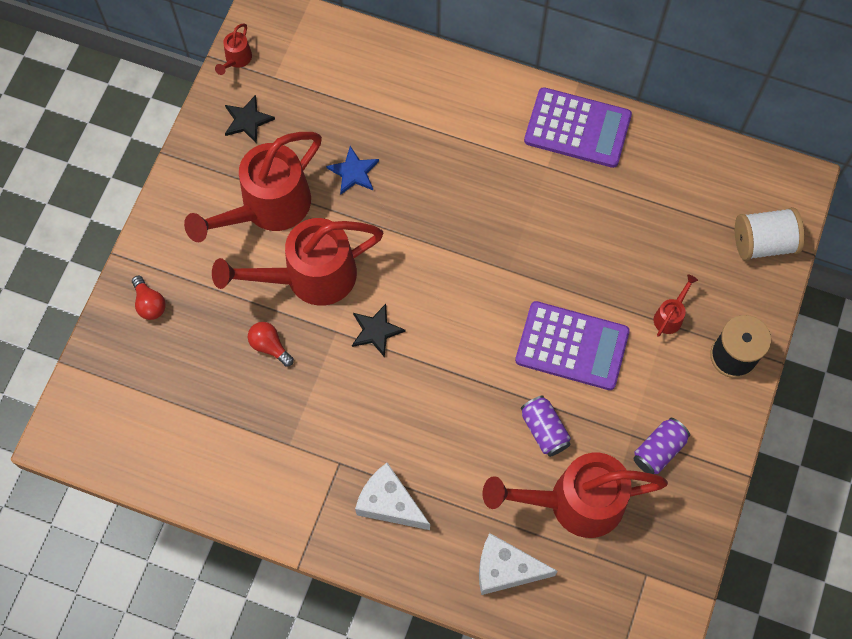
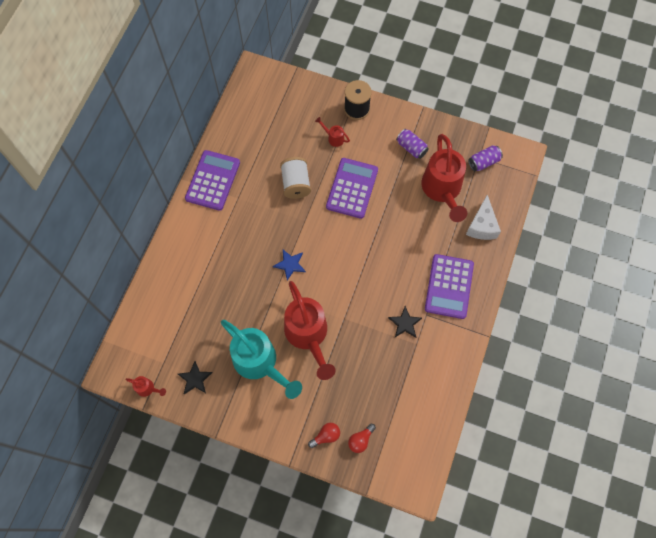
camera: 90 degrees left, 0 degrees up
red watering can [184,132,322,242] -> turquoise watering can [221,320,302,399]
red light bulb [248,322,294,367] -> red light bulb moved to [348,424,376,453]
blue star [326,146,379,194] -> blue star moved to [273,250,306,280]
black star [352,304,406,358] -> black star moved to [388,306,422,338]
white cheese [355,463,430,530] -> purple calculator [425,254,474,319]
purple can [521,395,571,457] -> purple can moved to [468,145,503,172]
white spool [735,207,805,261] -> white spool moved to [280,157,311,199]

